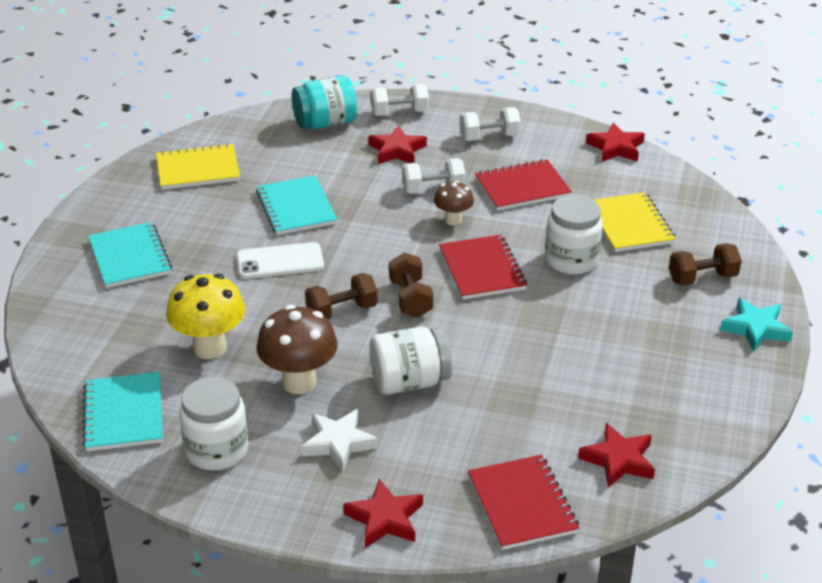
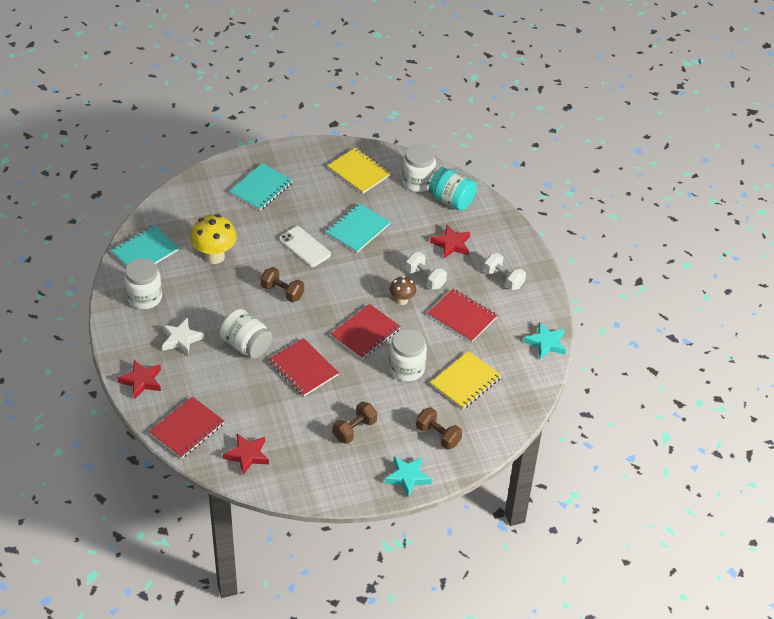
camera: 55 degrees right, 10 degrees up
brown mushroom [256,305,338,394] -> none
white dumbbell [371,84,429,116] -> none
brown dumbbell [389,252,433,318] -> brown dumbbell moved to [332,402,377,444]
red star [586,123,645,162] -> turquoise star [524,322,566,359]
none -> red notebook [269,338,339,396]
none -> white jar [402,144,436,192]

